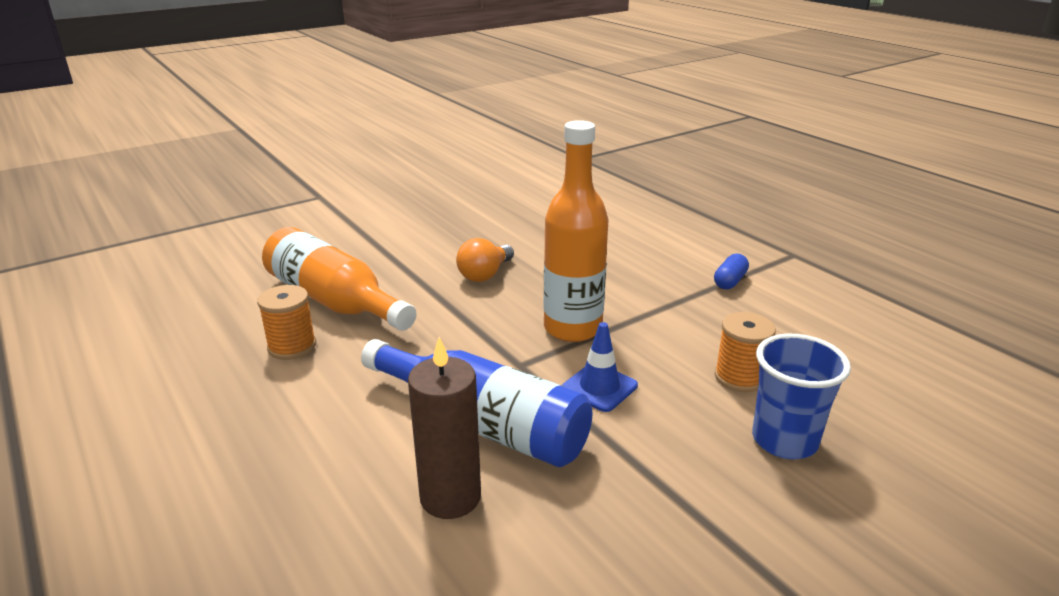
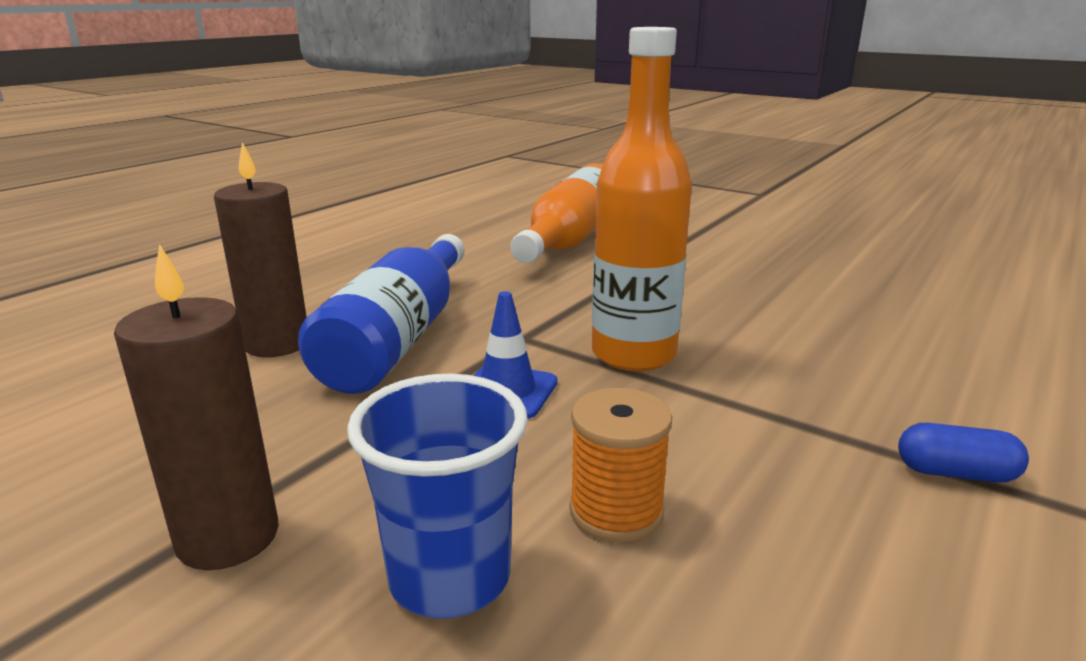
camera: 70 degrees right, 5 degrees down
orange spool [257,285,316,360] -> none
orange light bulb [456,238,514,282] -> none
none -> brown candle [114,244,279,570]

